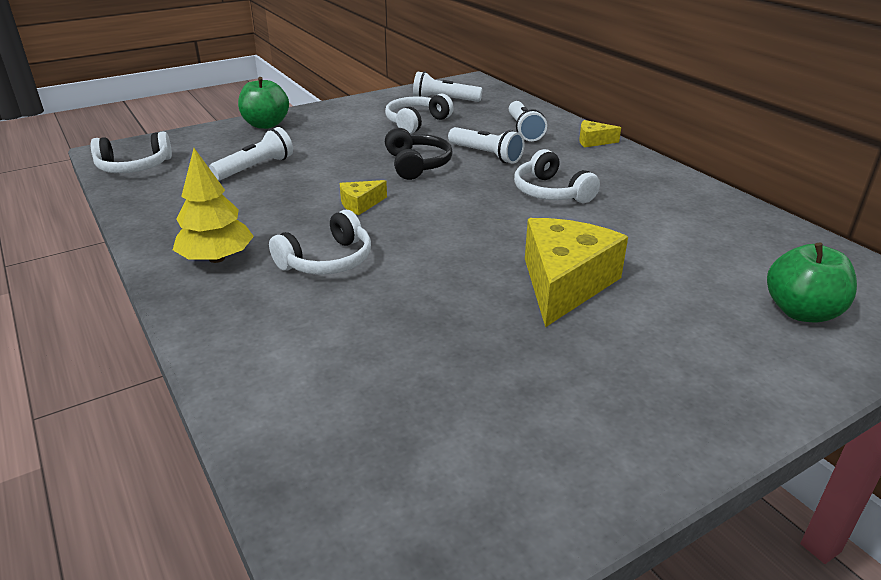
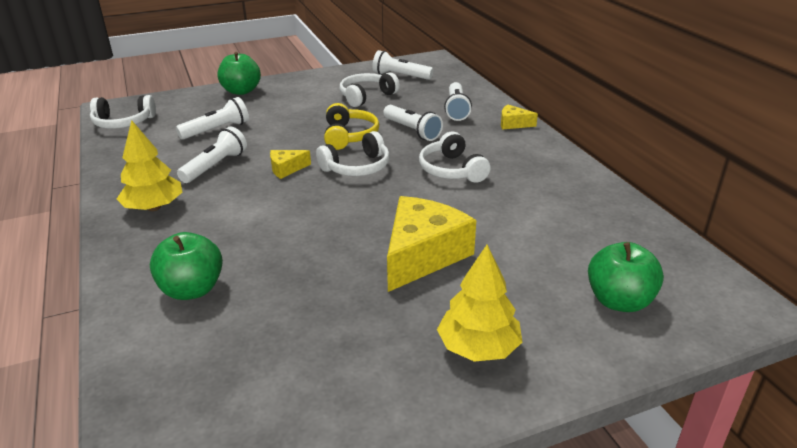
camera: 10 degrees right, 0 degrees up
white headphones [269,210,371,275] -> white headphones moved to [316,131,390,176]
black headphones [385,128,453,180] -> yellow headphones [324,103,379,150]
none -> green apple [150,232,223,300]
none -> white flashlight [177,126,247,183]
none -> yellow tree [437,244,522,362]

